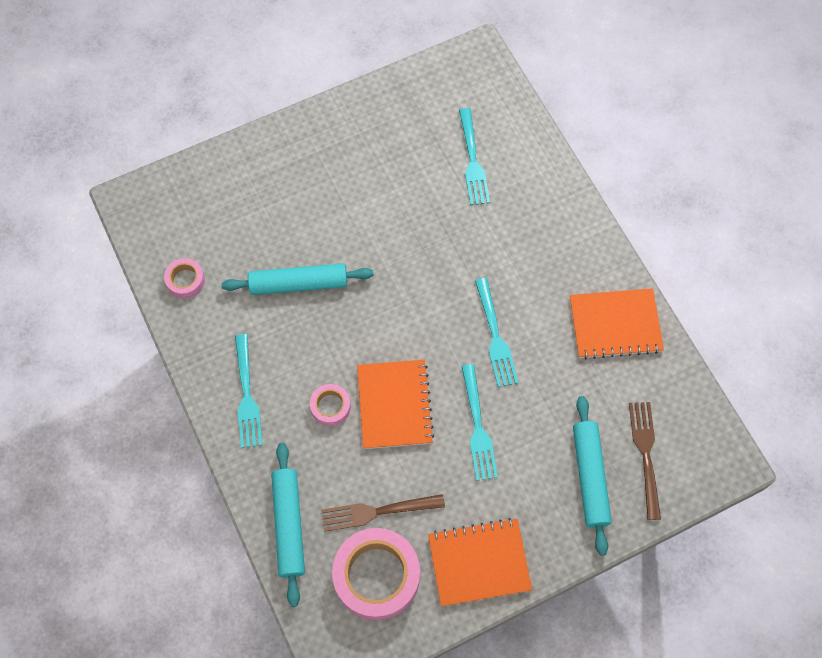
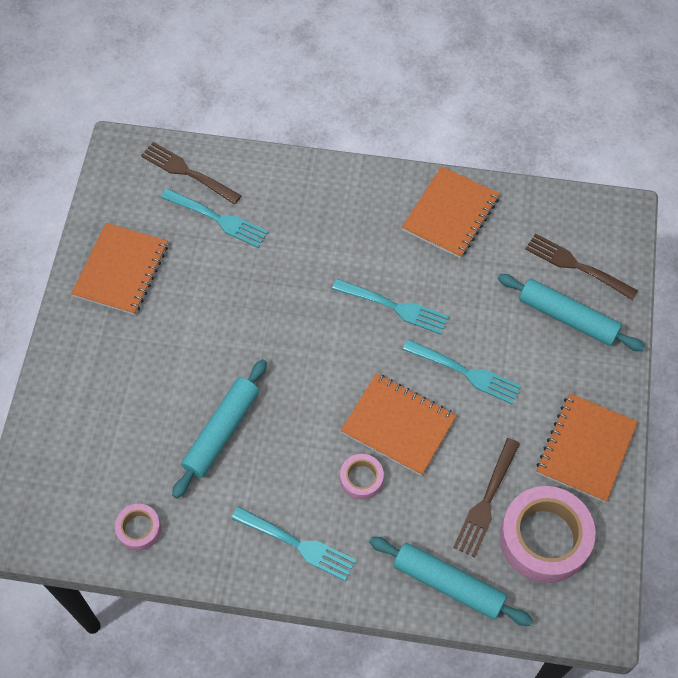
camera: 55 degrees left, 5 degrees down
none -> orange notebook [71,223,168,315]
none -> brown fork [141,142,242,204]

